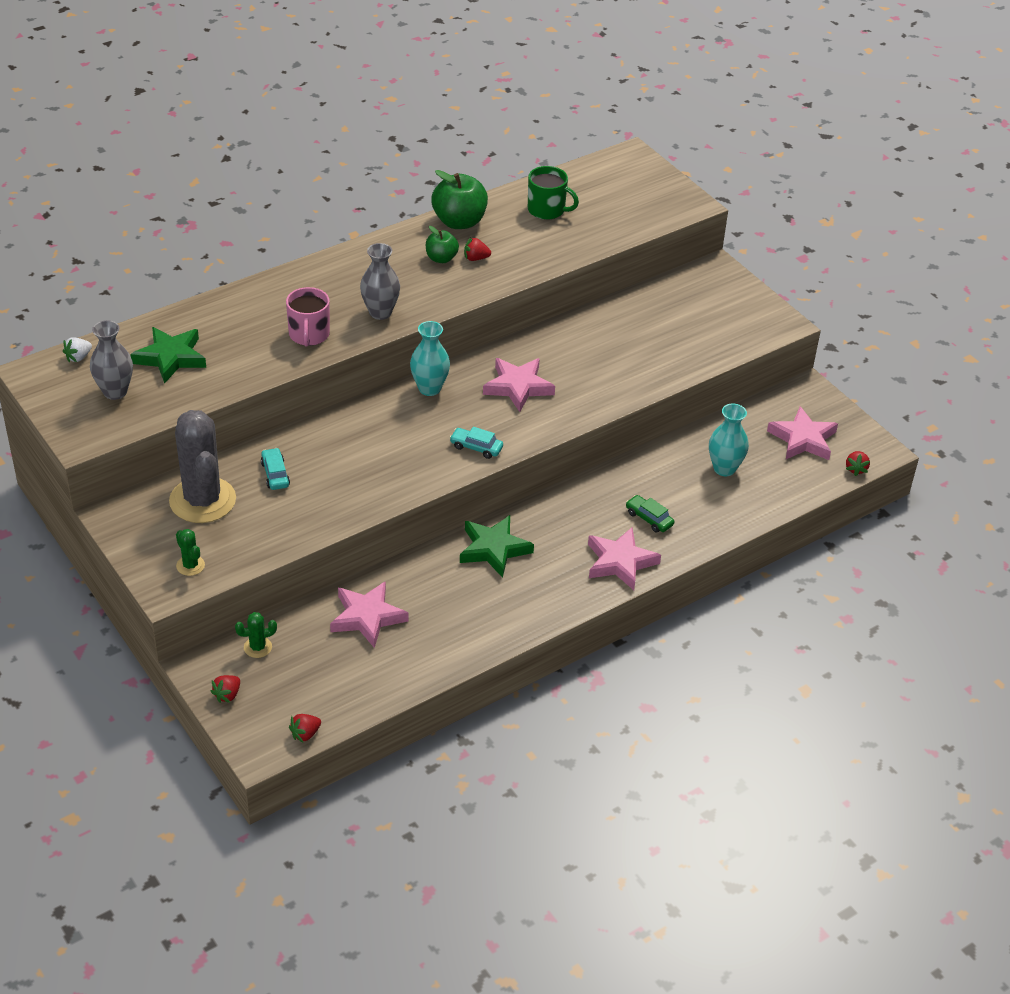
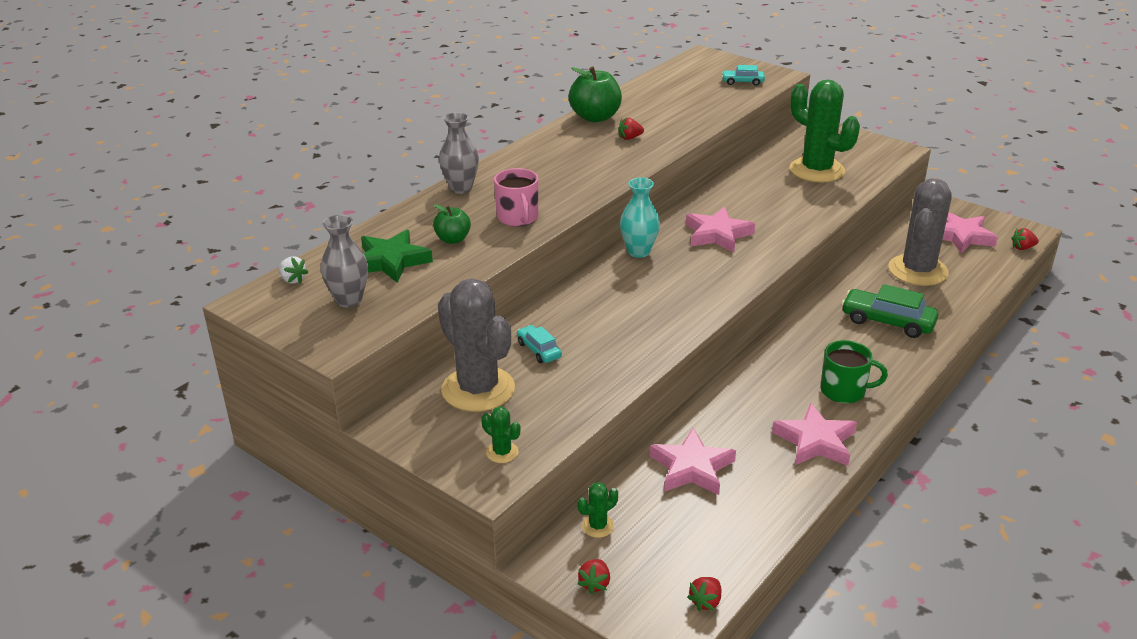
camera: 15 degrees left, 10 degrees down
white strawberry [63,337,92,362] -> white strawberry turned 75 degrees counterclockwise [278,256,308,284]
grey vase [360,243,400,320] -> grey vase moved to [439,113,479,194]
green apple [426,226,459,263] -> green apple moved to [433,204,471,244]
turquoise car [450,427,503,459] -> turquoise car moved to [722,65,765,86]
green star [460,515,534,578] -> none
green mug [528,166,579,220] -> green mug moved to [820,340,888,403]
pink star [588,527,661,590] -> pink star moved to [772,403,857,466]
green car [626,495,675,533] -> green car [841,284,939,338], size x1.77
turquoise vase [709,404,749,476] -> grey cactus [888,178,952,286]
red strawberry [846,451,870,476] -> red strawberry turned 90 degrees clockwise [1011,228,1039,250]
none -> green cactus [790,80,860,183]

